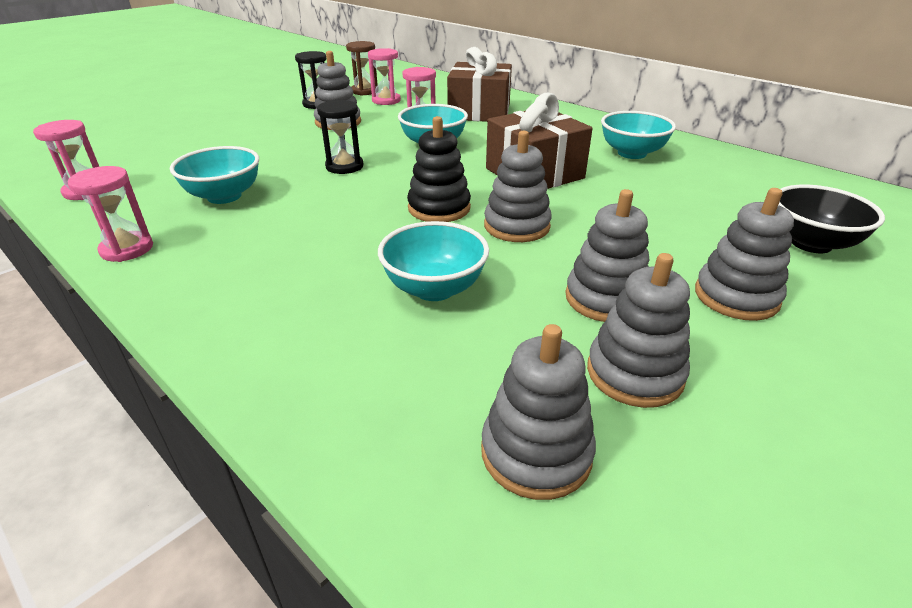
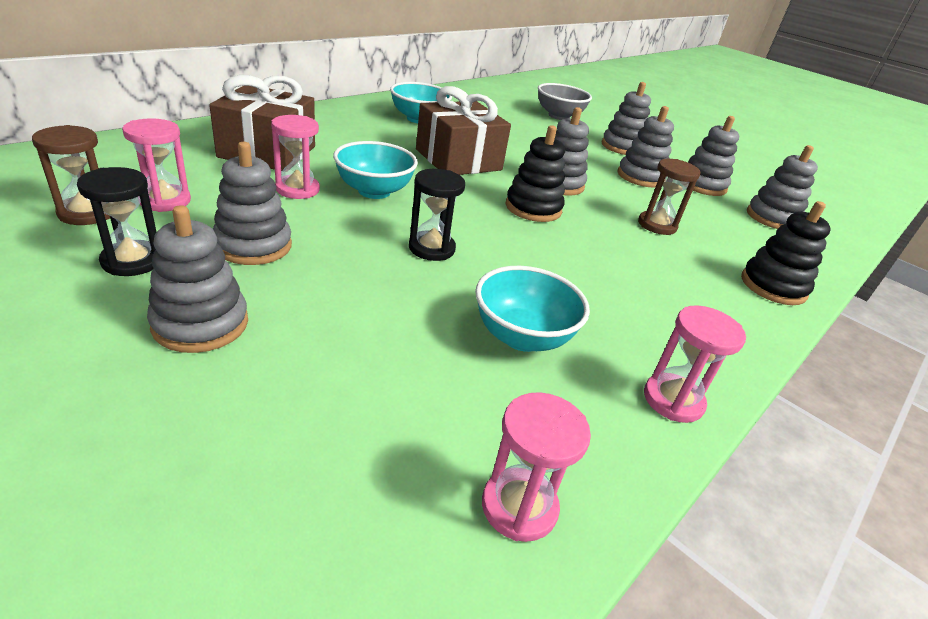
camera: 95 degrees left, 0 degrees up
turquoise bowl [378,221,489,301] -> brown hourglass [638,159,701,235]
black bowl [778,185,885,253] -> grey bowl [538,83,592,120]
none -> grey stacking toy [147,205,248,353]
none -> black stacking toy [741,201,831,305]

